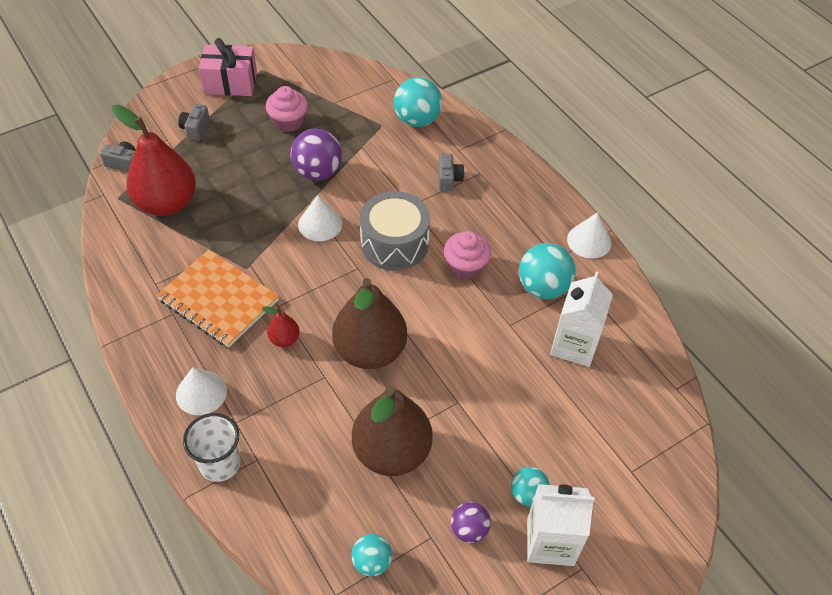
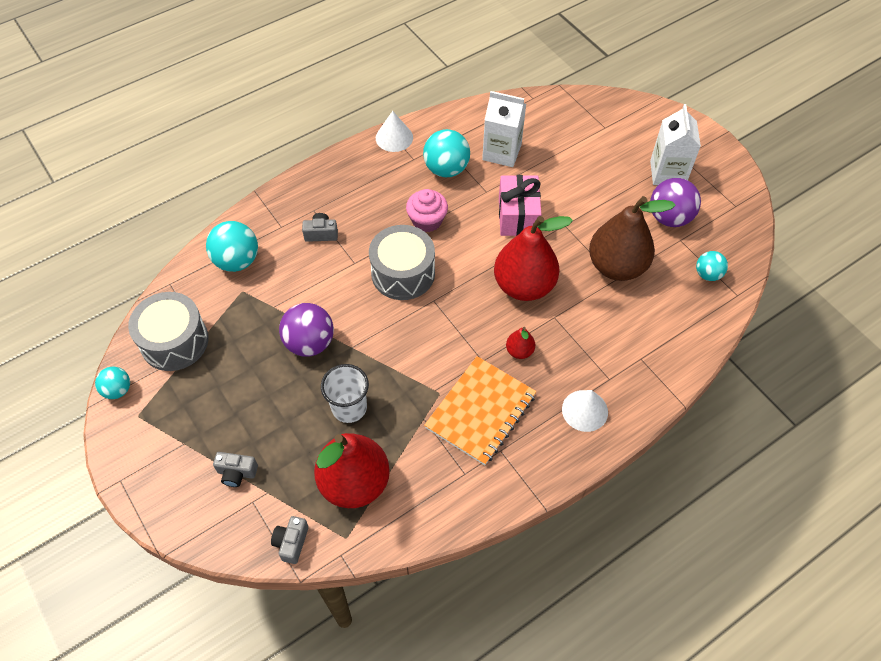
camera: 90 degrees left, 5 degrees up
white cup [183,413,241,482] -> white cup moved to [321,364,369,423]
pink gift [199,38,257,96] -> pink gift moved to [499,175,541,236]
pink cupcake [266,86,308,132] -> none
white cone [298,195,342,241] -> none
brown pear [332,278,407,369] -> red pear [494,216,573,301]
purple ball [451,502,491,543] -> purple ball [650,178,701,227], size x1.68
turquoise ball [511,467,550,506] -> turquoise ball moved to [95,367,130,399]
none -> grey drum [128,292,208,371]

